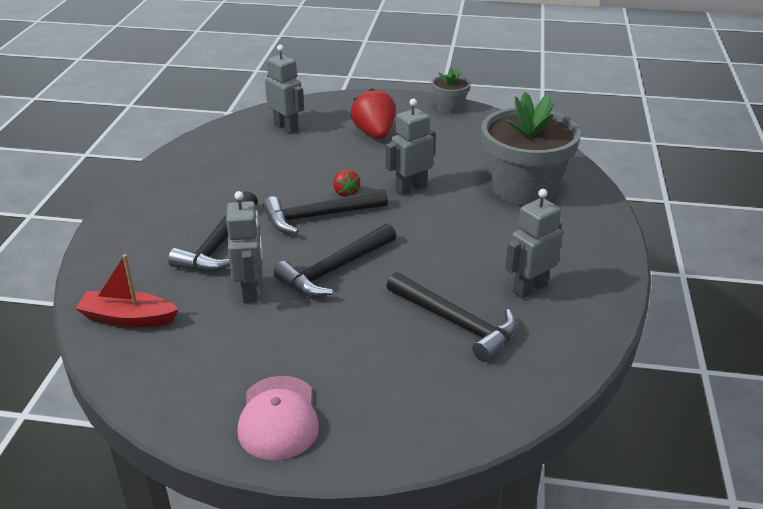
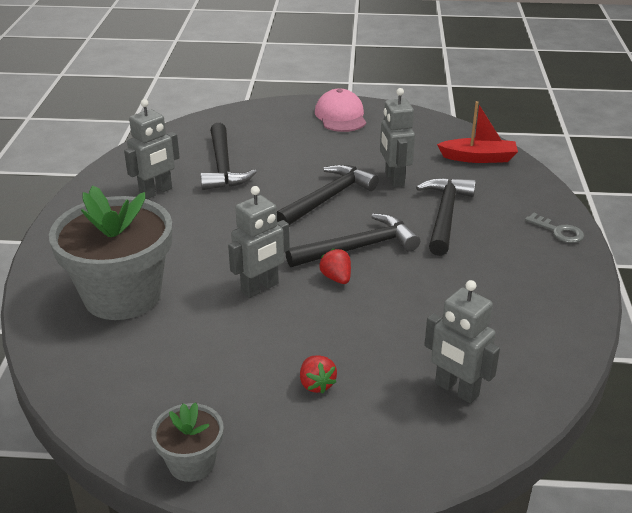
camera: 175 degrees right, 0 degrees up
red strawberry [350,88,396,139] -> red strawberry [300,355,337,393], size x0.54
black hammer [387,272,517,362] -> black hammer turned 135 degrees counterclockwise [200,123,257,190]
none -> grey key [525,212,584,243]

